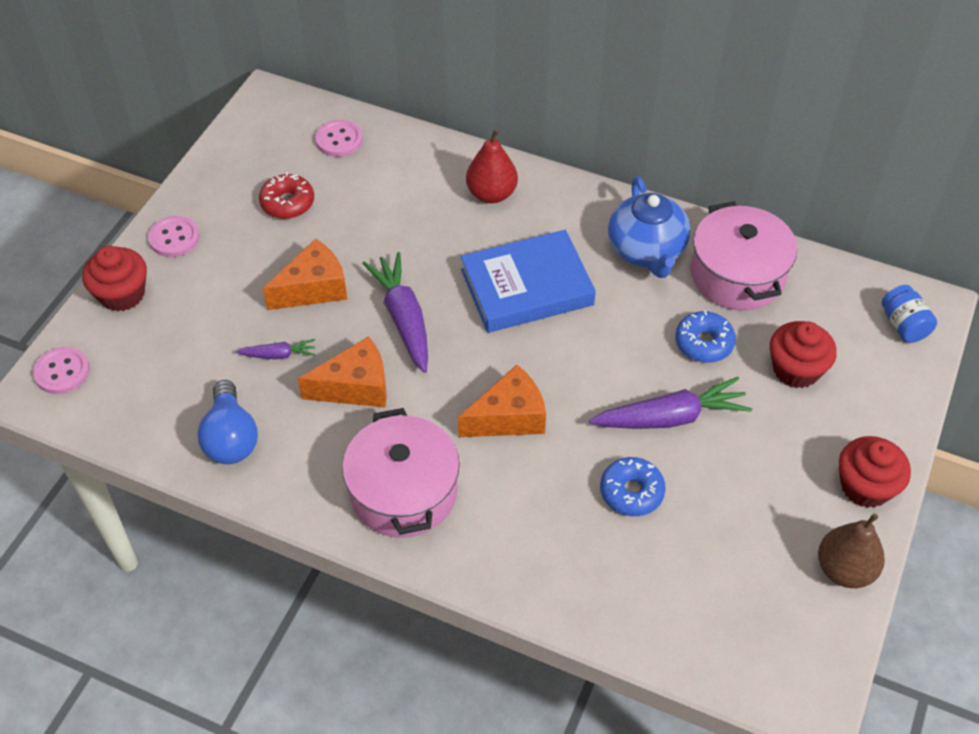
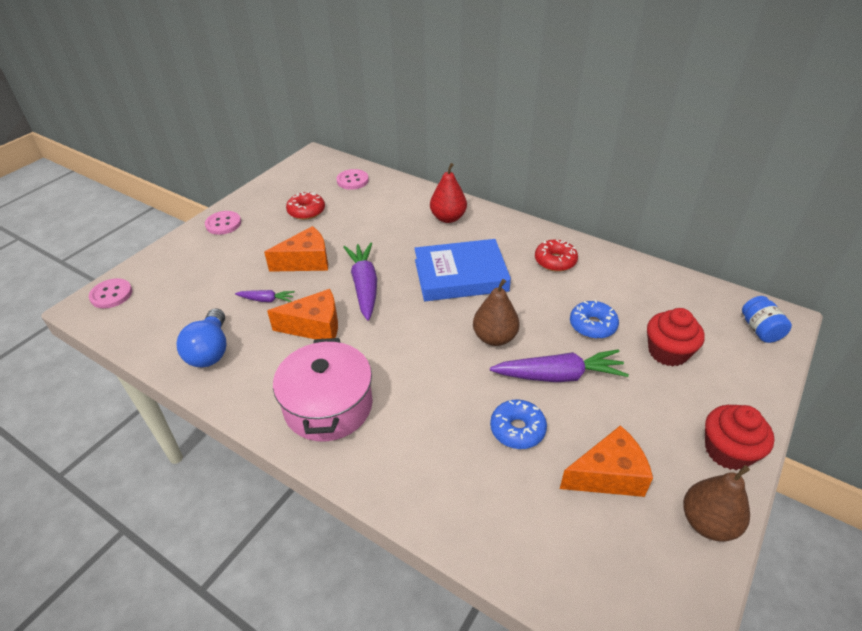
camera: 10 degrees right, 10 degrees down
red cupcake [82,246,147,312] -> none
orange cheese [458,365,546,437] -> orange cheese moved to [560,425,653,497]
blue teapot [608,177,691,278] -> red donut [535,240,578,272]
pink pot [691,201,797,310] -> none
none -> brown pear [473,279,520,346]

